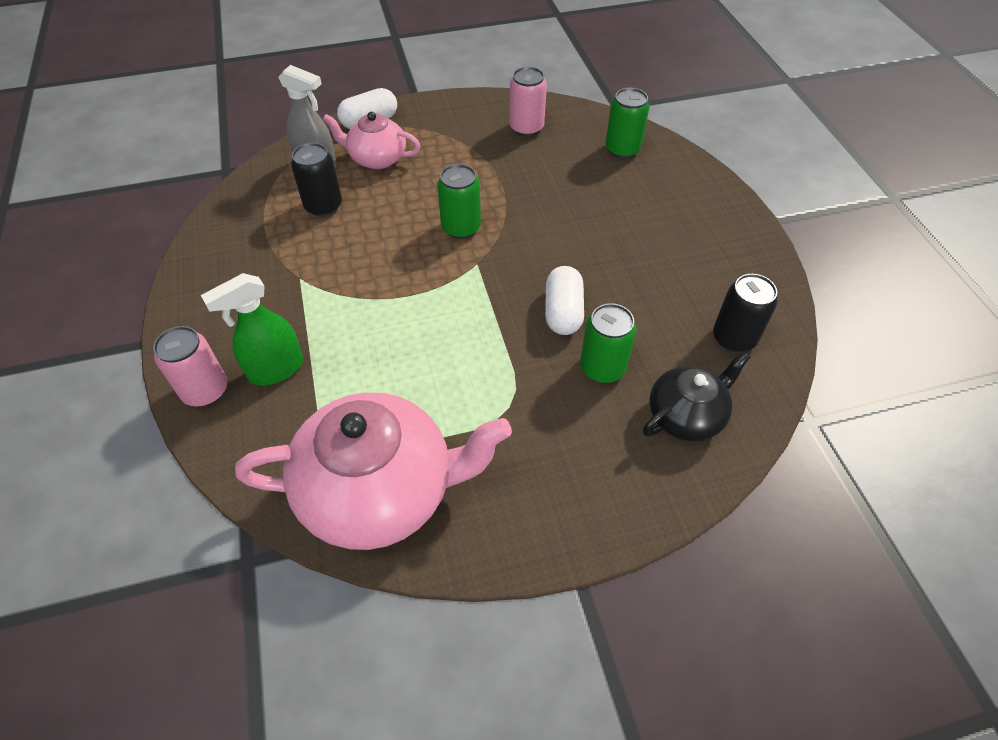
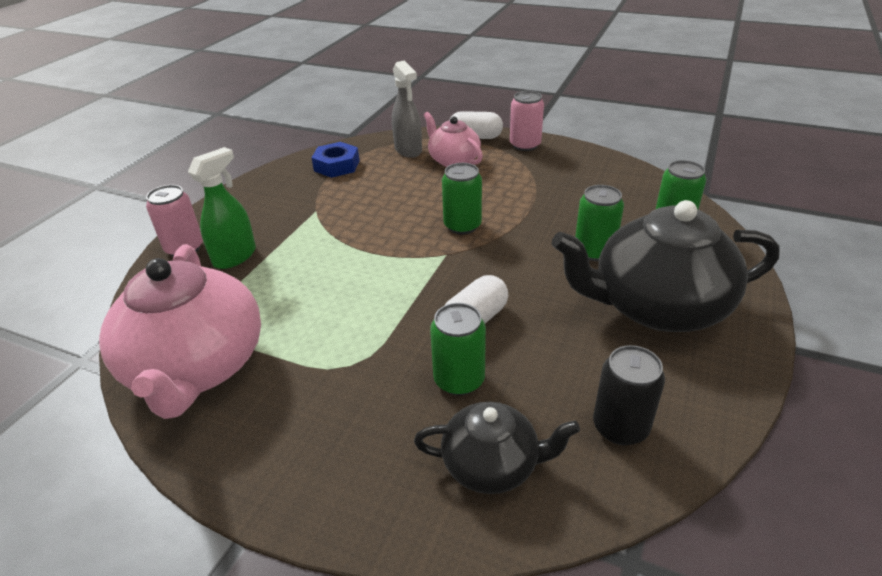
camera: 40 degrees right, 15 degrees down
green spray bottle [201,273,303,386] -> green spray bottle turned 120 degrees clockwise [188,147,256,269]
pink teapot [235,393,512,550] -> pink teapot turned 45 degrees clockwise [99,244,261,419]
black can [291,143,342,217] -> none
pink can [509,67,547,136] -> pink can moved to [510,91,544,151]
none -> blue nut [311,142,360,178]
none -> black teapot [551,200,780,332]
none -> green can [575,185,624,261]

